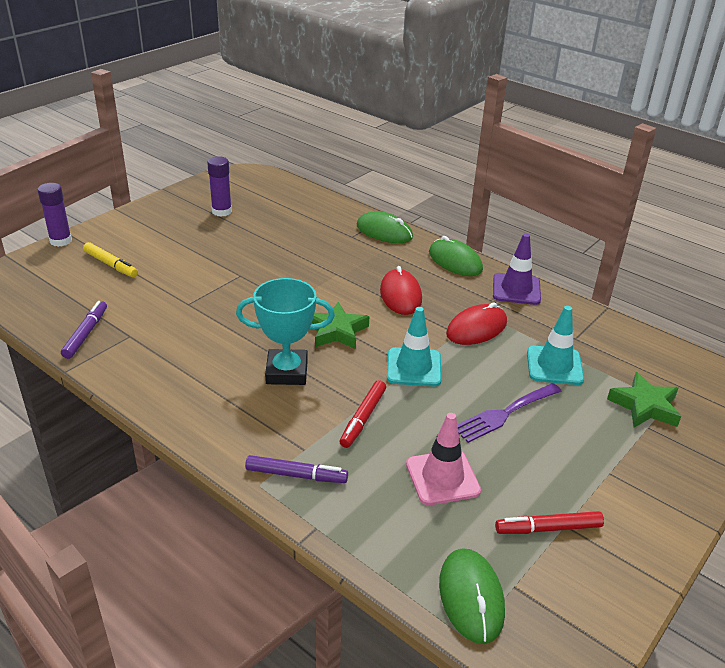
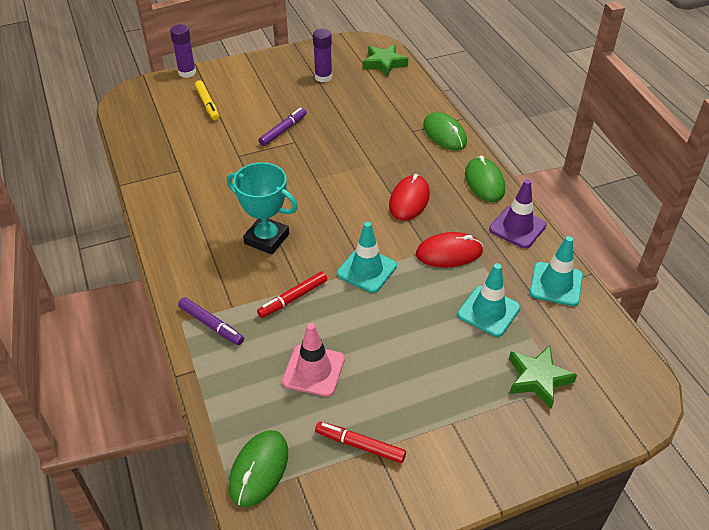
camera: 30 degrees right, 10 degrees up
purple marker [61,301,107,359] -> purple marker moved to [259,107,307,146]
green star [312,302,369,349] -> green star moved to [363,44,408,77]
purple fork [457,383,561,443] -> none
none -> turquoise traffic cone [530,236,583,306]

